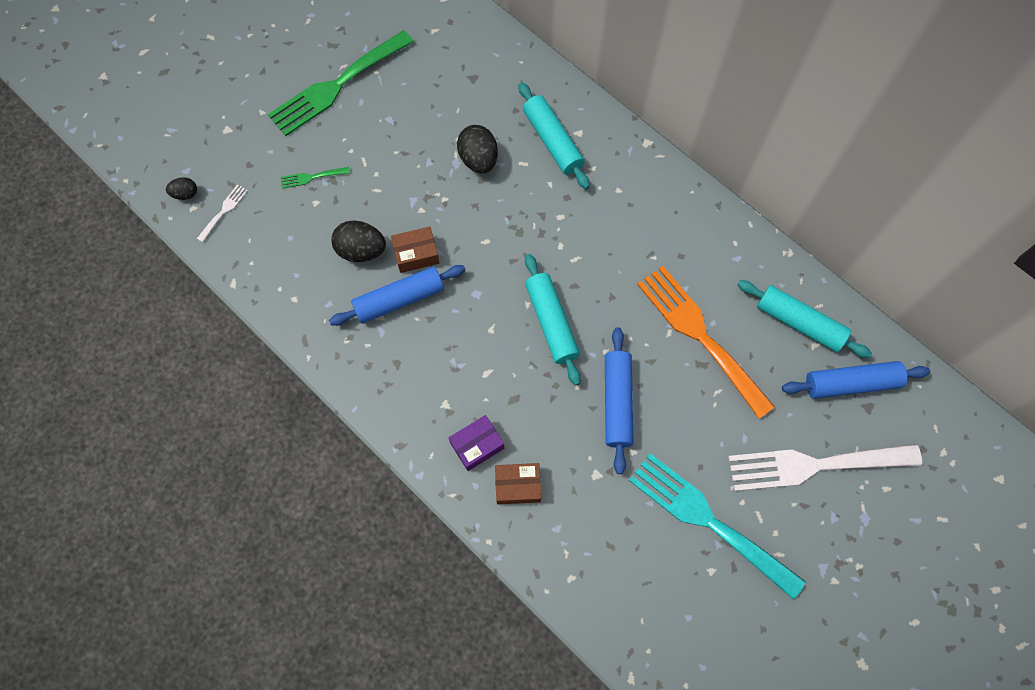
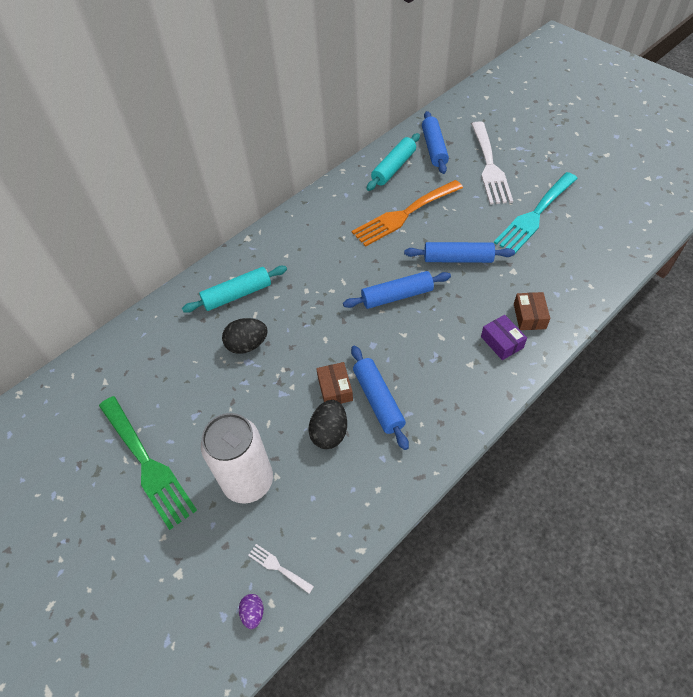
camera: 85 degrees left, 15 degrees down
black egg [166,177,197,200] -> purple egg [239,594,264,629]
green fork [281,167,350,189] -> white can [201,413,273,504]
turquoise rolling pin [525,254,581,386] -> blue rolling pin [343,271,451,309]

